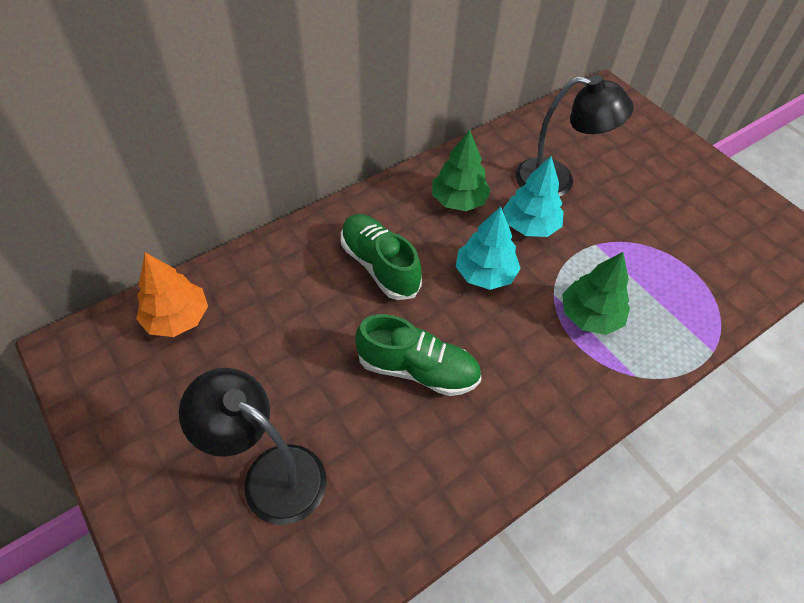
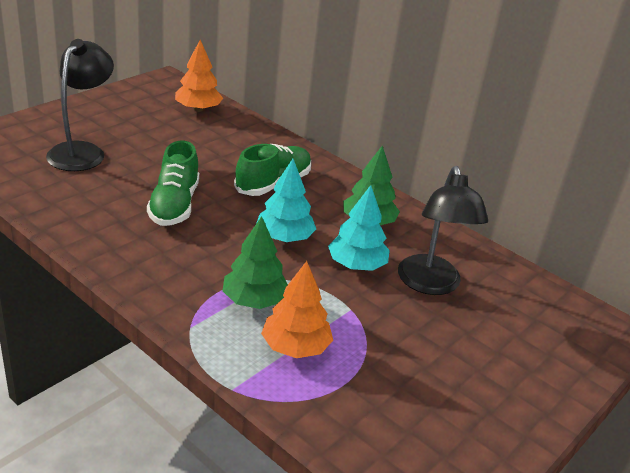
camera: 75 degrees right, 20 degrees down
none -> orange tree [261,261,333,358]

